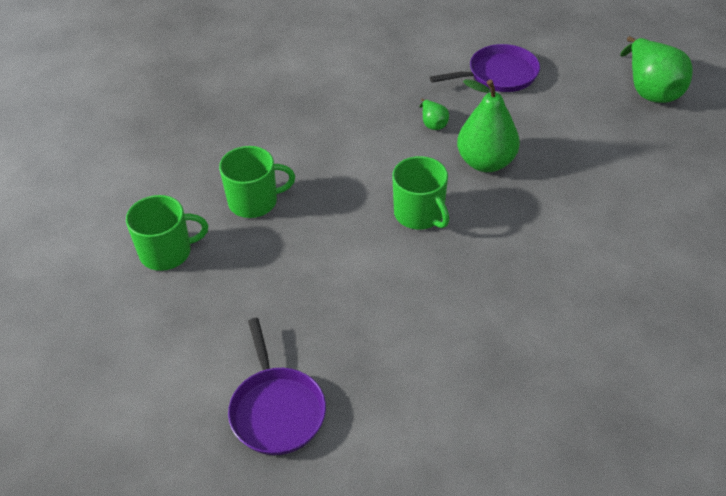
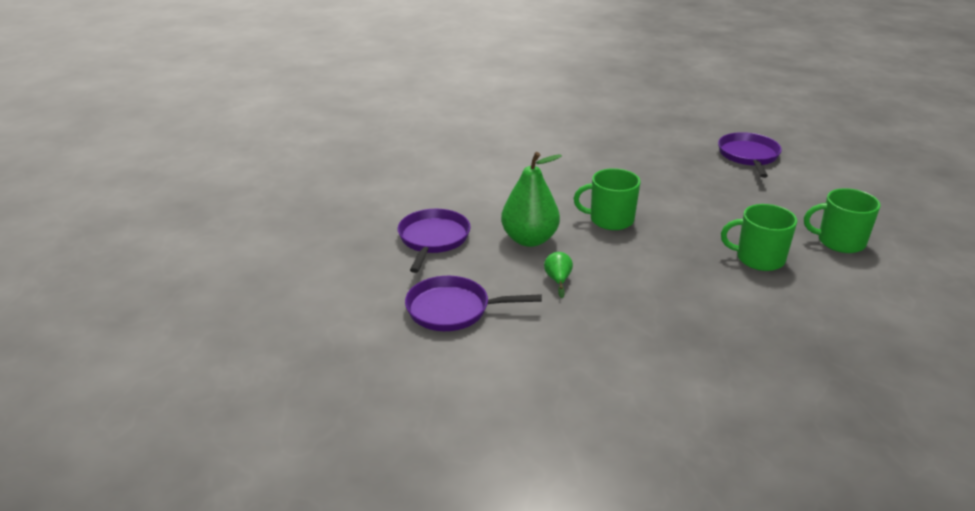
camera: 160 degrees left, 15 degrees down
green mug [392,156,449,230] -> green mug turned 75 degrees counterclockwise [574,168,640,230]
green pear [620,36,693,103] -> none
none -> purple pan [398,209,470,273]

